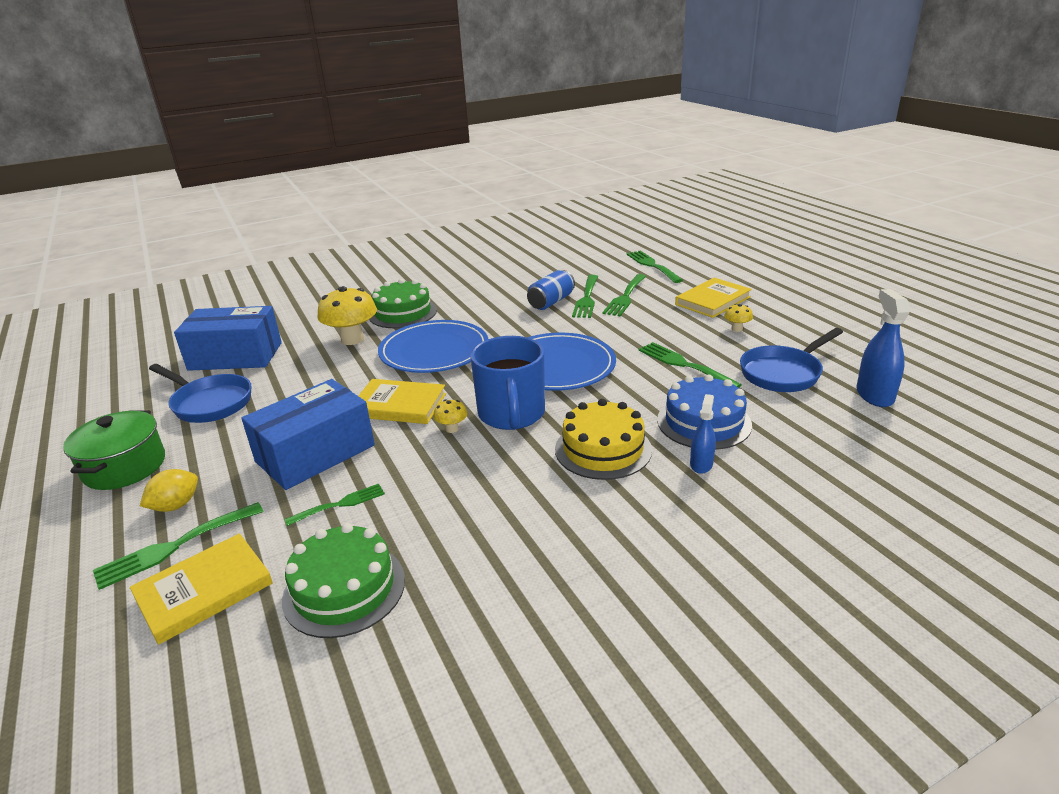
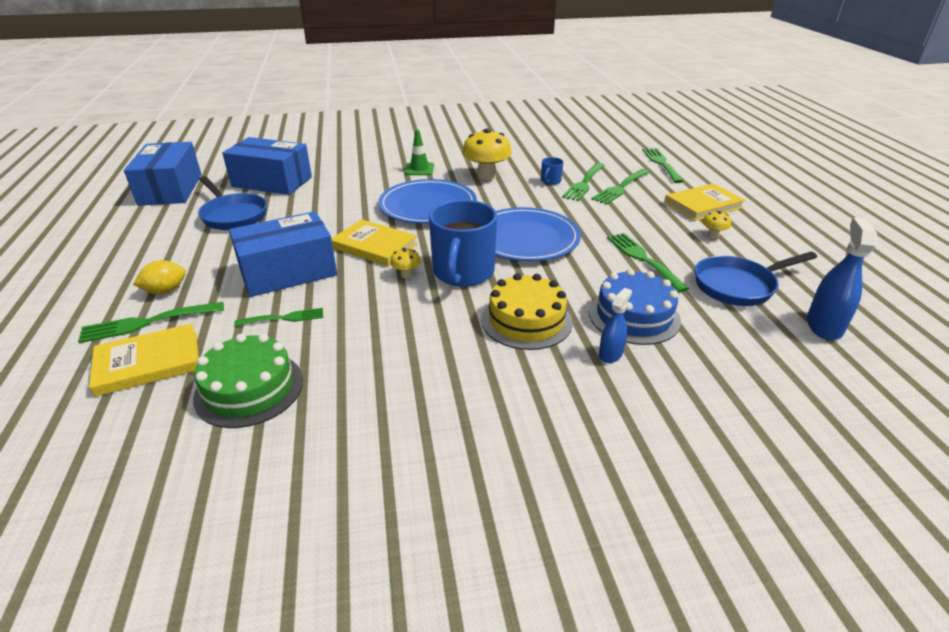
camera: 15 degrees right, 5 degrees up
green pot [63,410,165,490] -> none
yellow mushroom [317,286,377,345] -> yellow mushroom moved to [462,128,512,180]
green cake [369,279,437,328] -> green traffic cone [405,129,434,175]
blue can [527,270,575,310] -> blue mug [541,157,563,185]
none -> blue box [124,142,202,206]

